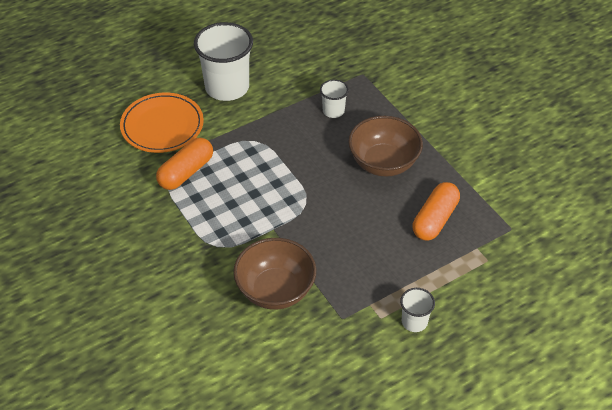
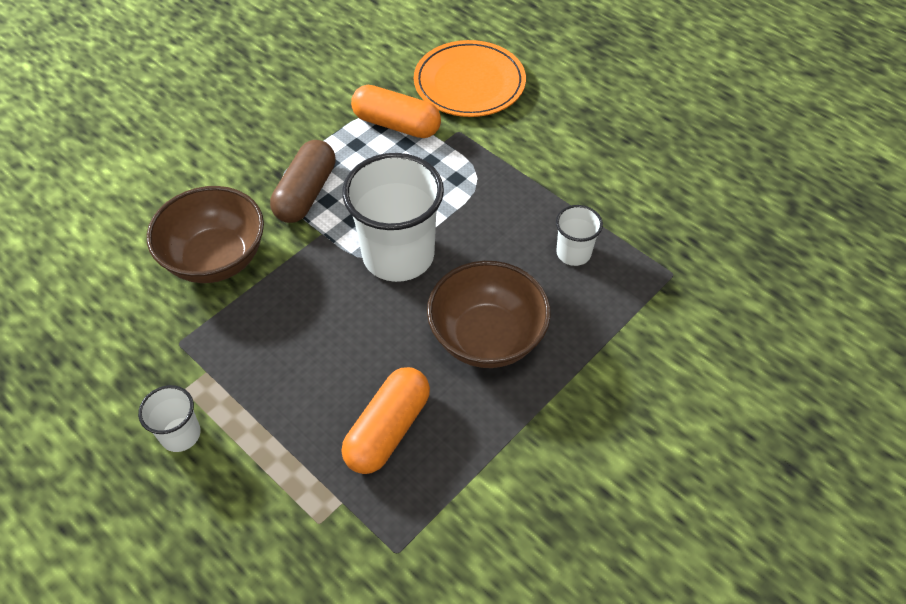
camera: 75 degrees right, 5 degrees up
white cup [194,22,253,101] -> white cup moved to [342,153,444,282]
orange capsule [413,182,460,241] -> orange capsule turned 75 degrees counterclockwise [341,367,430,474]
none -> brown capsule [270,140,336,223]

